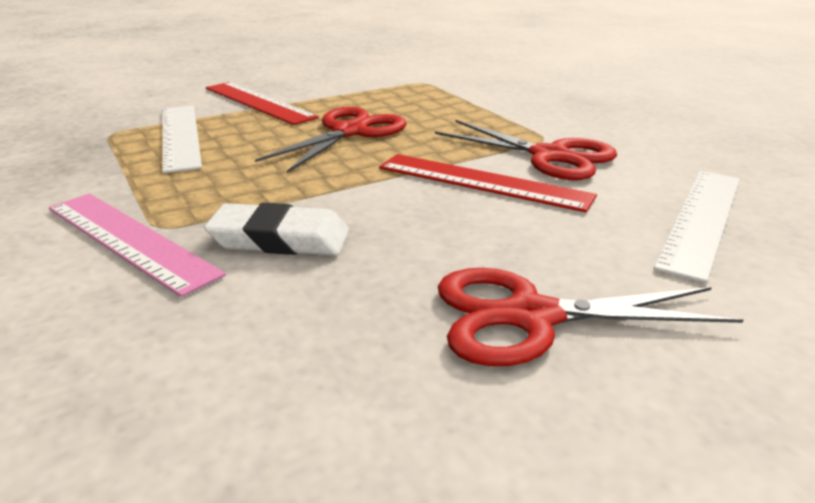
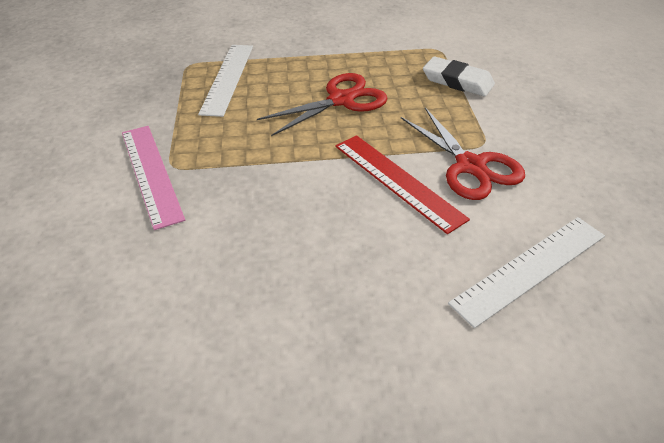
camera: 25 degrees right, 15 degrees up
white eraser [204,203,349,256] -> white eraser moved to [423,56,495,97]
red ruler [206,82,319,125] -> none
red scissors [438,268,743,366] -> none

